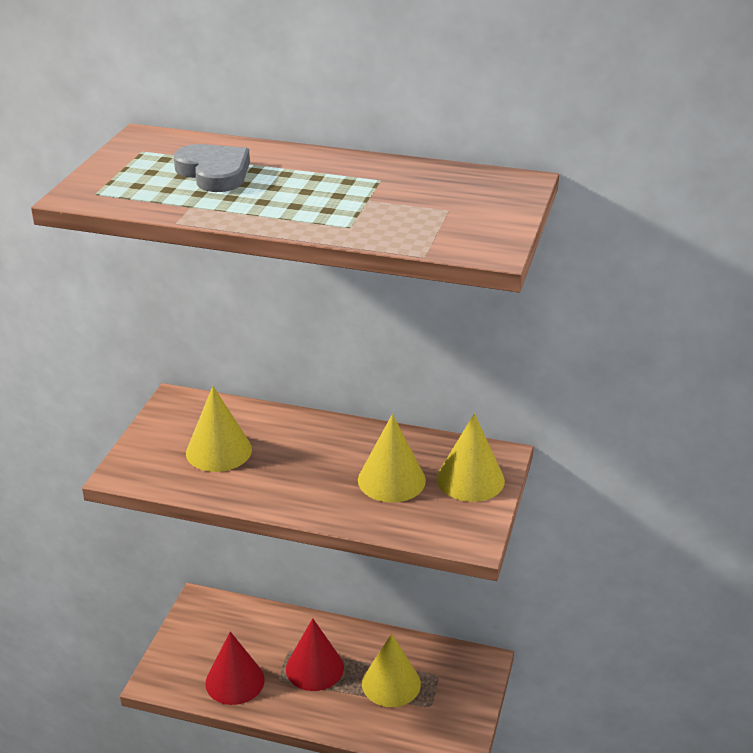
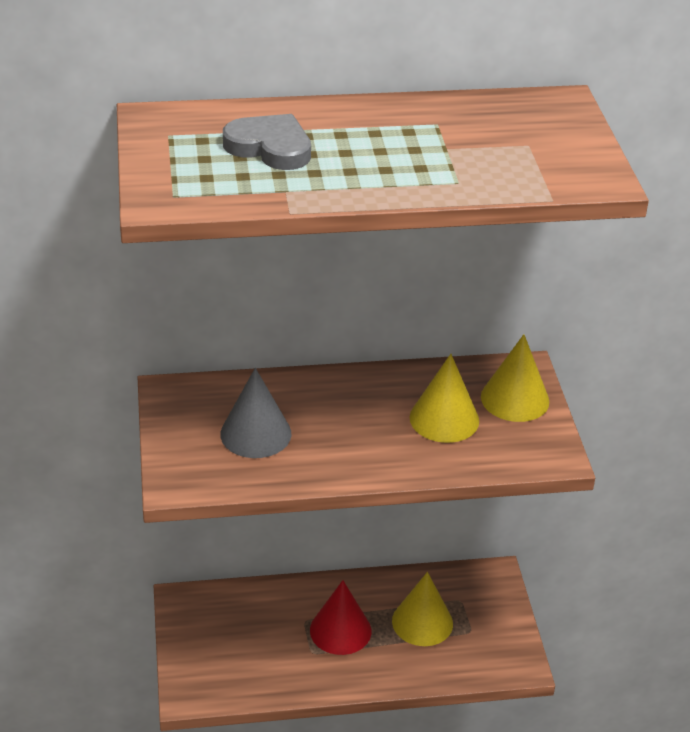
camera: 25 degrees left, 5 degrees up
yellow cone [186,386,252,472] -> grey cone [220,368,292,458]
red cone [205,632,265,705] -> none

